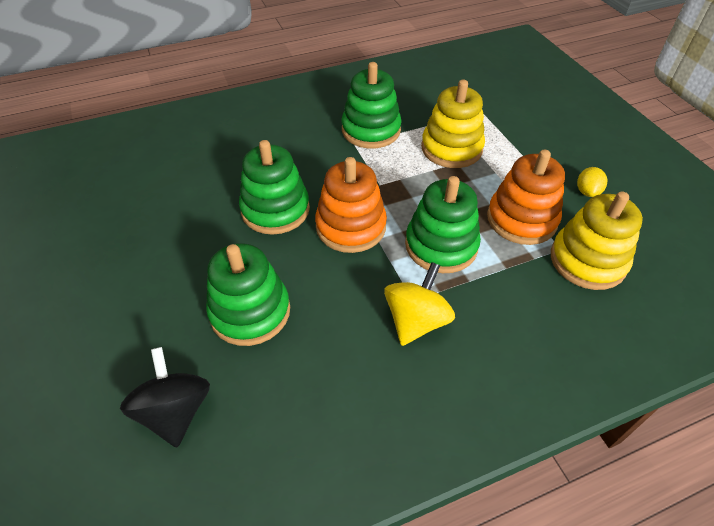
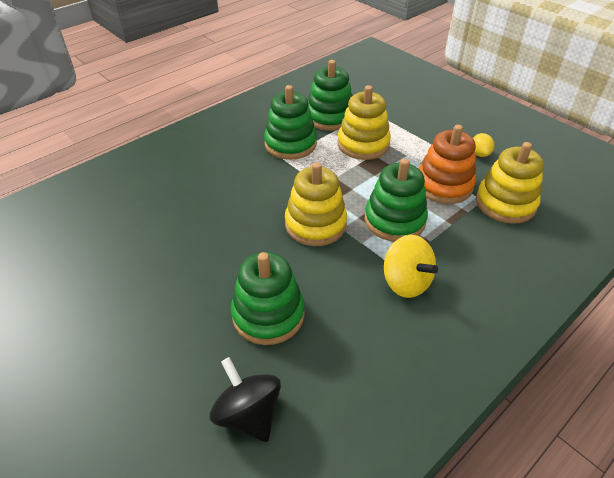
camera: 20 degrees left, 5 degrees down
green stacking toy [239,140,310,235] -> green stacking toy moved to [308,60,353,131]
orange stacking toy [315,157,387,253] -> yellow stacking toy [285,162,347,246]
yellow spinning top [384,262,455,346] -> yellow spinning top turned 135 degrees clockwise [384,235,438,298]

